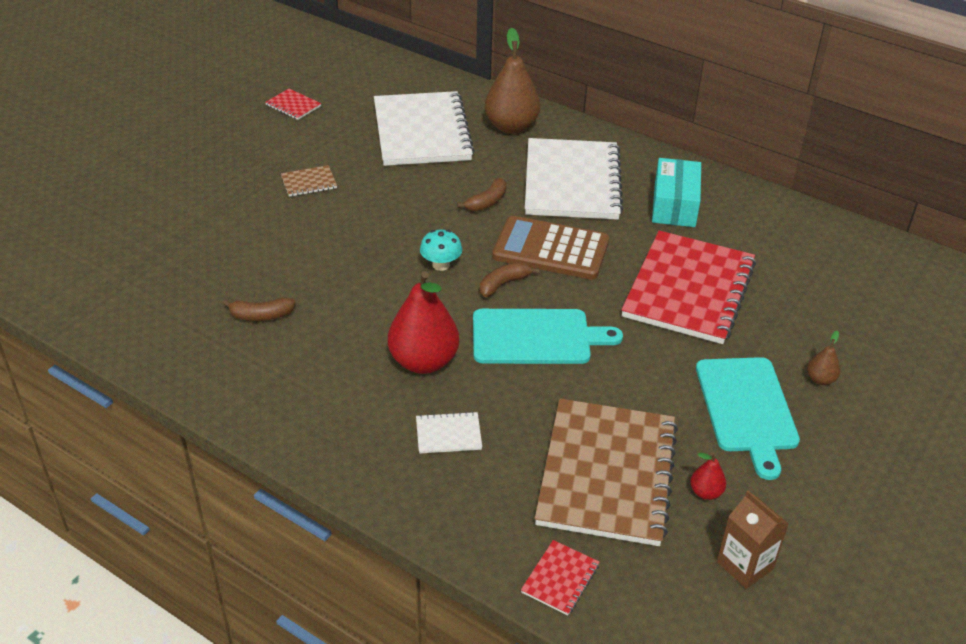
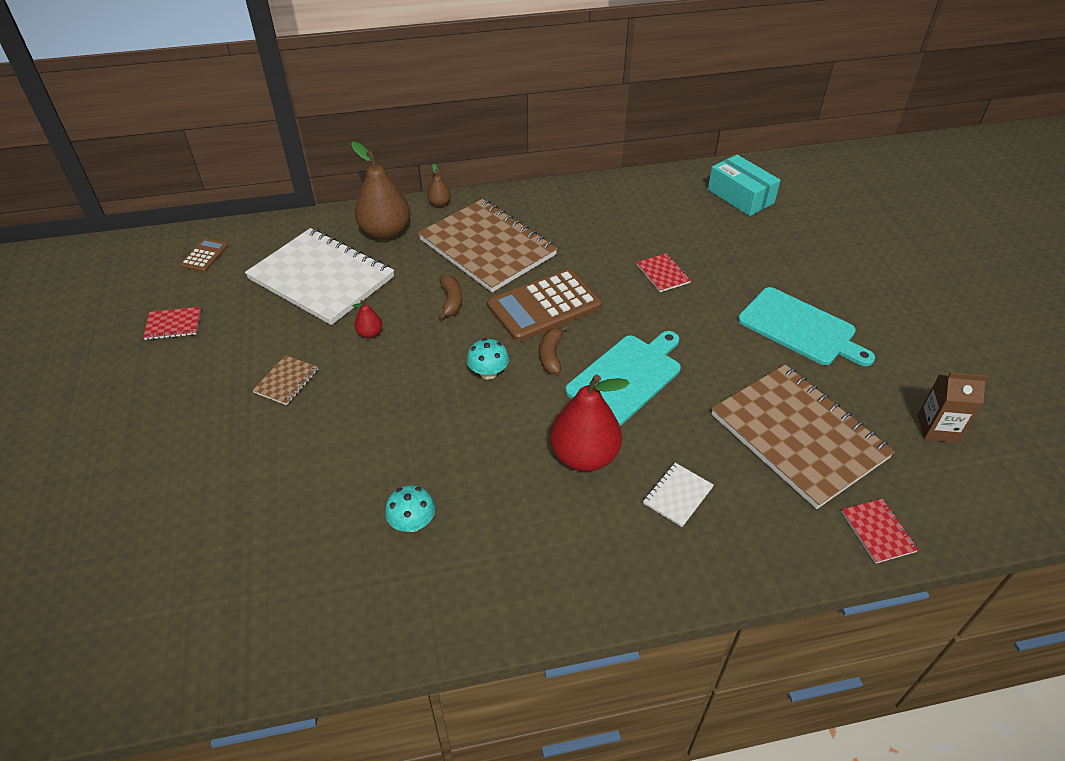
camera: 45 degrees left, 5 degrees up
brown banana [222,297,295,321] -> turquoise mushroom [385,485,435,532]
white notebook [525,138,623,220] -> brown notebook [418,199,558,292]
red notebook [621,230,756,344] -> red notebook [637,253,691,292], size x0.40
turquoise box [652,158,701,227] -> turquoise box moved to [708,155,780,216]
red pear [690,453,726,500] -> red pear moved to [353,300,382,338]
brown pear [807,331,840,385] -> brown pear moved to [427,164,451,207]
none -> brown calculator [180,238,228,272]

